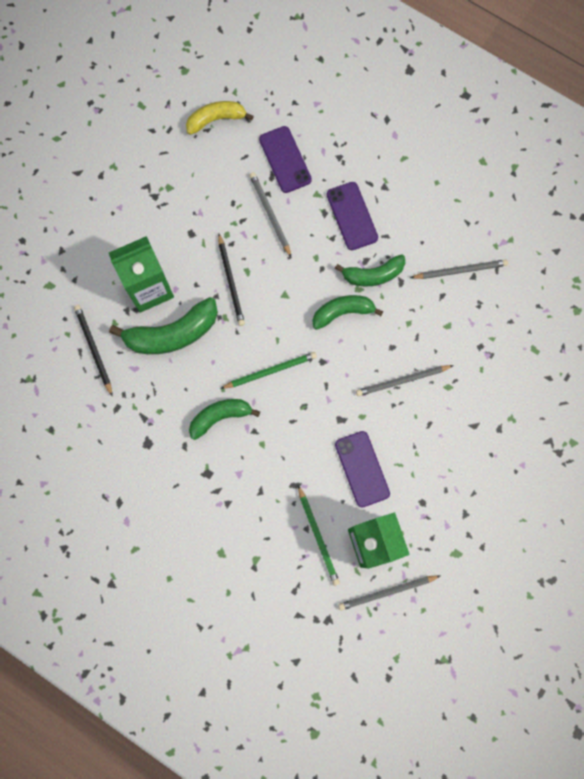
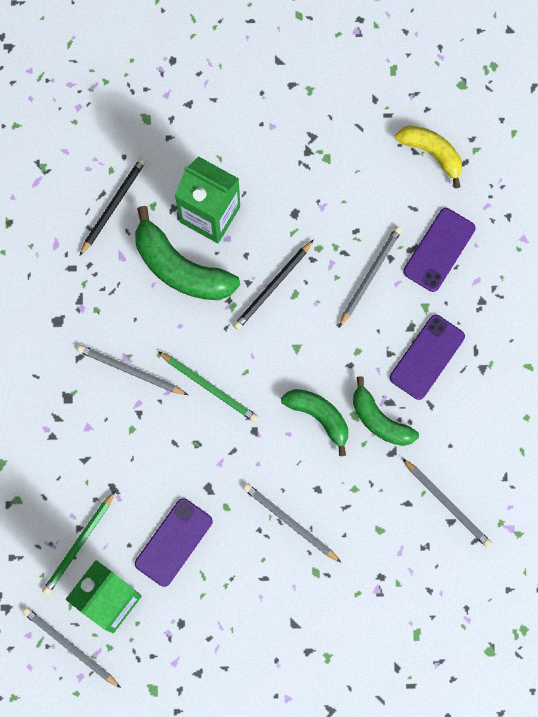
camera: 55 degrees right, 0 degrees up
green banana [189,399,260,440] -> grey pencil [77,345,188,395]

